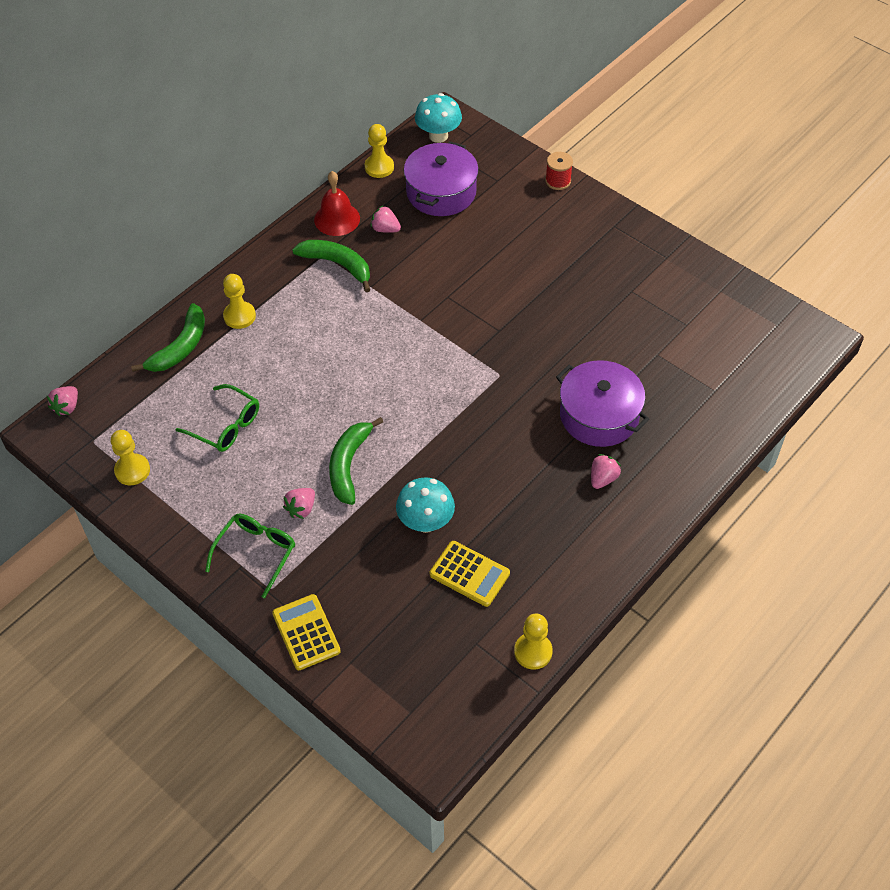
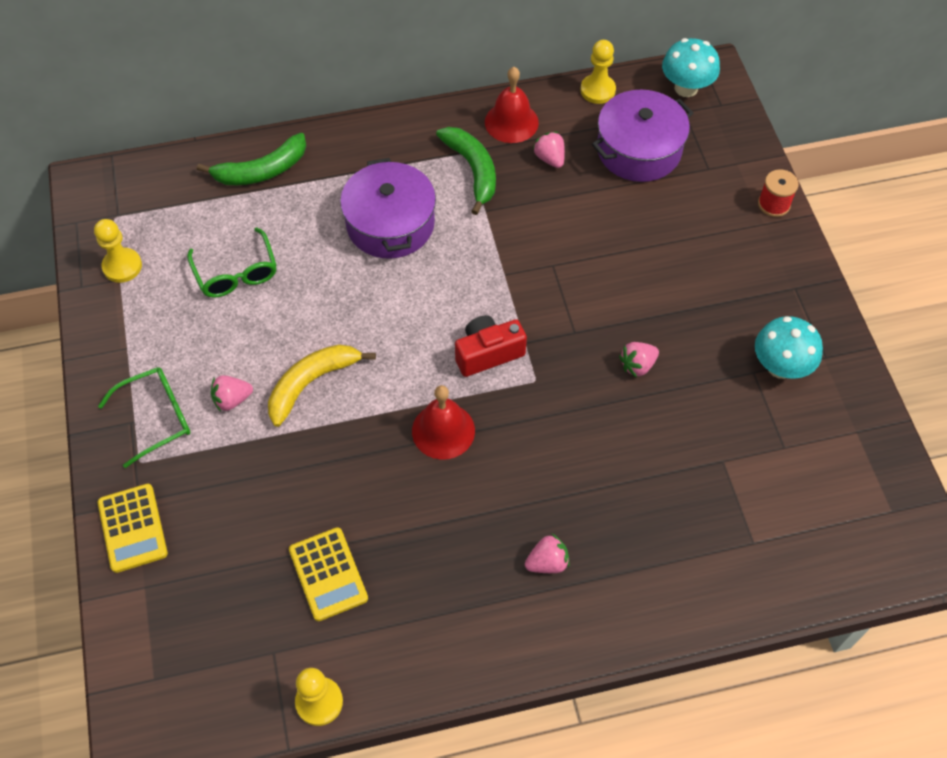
camera: 35 degrees right, 5 degrees up
pink strawberry [47,386,78,416] -> pink strawberry moved to [619,342,659,378]
yellow pawn [223,274,256,329] -> none
yellow calculator [272,594,341,670] -> yellow calculator turned 150 degrees clockwise [98,484,168,573]
green banana [329,417,383,505] -> yellow banana [268,344,376,427]
turquoise mushroom [396,477,455,533] -> turquoise mushroom moved to [755,316,823,379]
purple pot [556,360,649,447] -> purple pot moved to [340,158,436,259]
none -> red bell [412,385,475,460]
none -> red camera [455,315,527,377]

